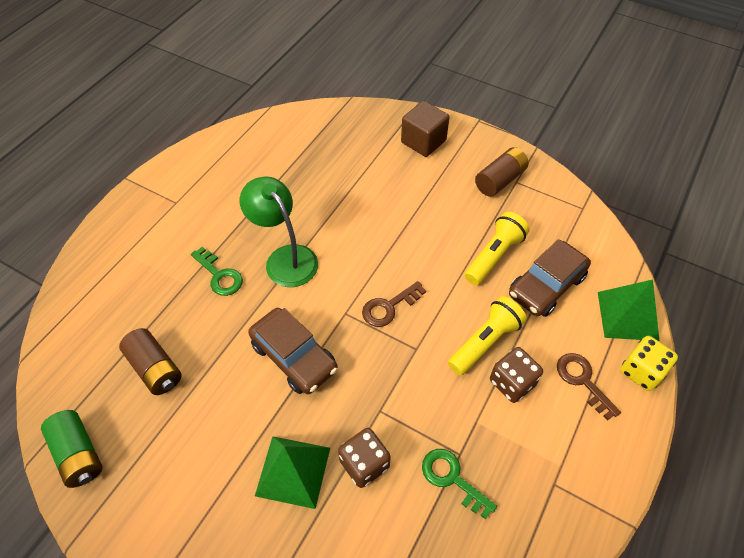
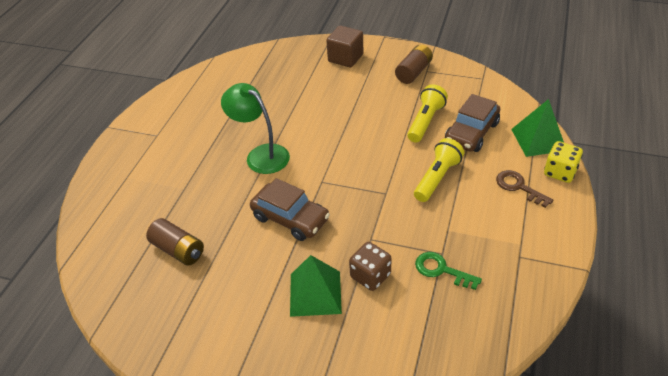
camera: 10 degrees left, 10 degrees down
green battery [41,410,103,488] -> none
green key [191,247,243,296] -> none
brown key [362,281,426,327] -> none
brown dice [490,347,543,403] -> none

